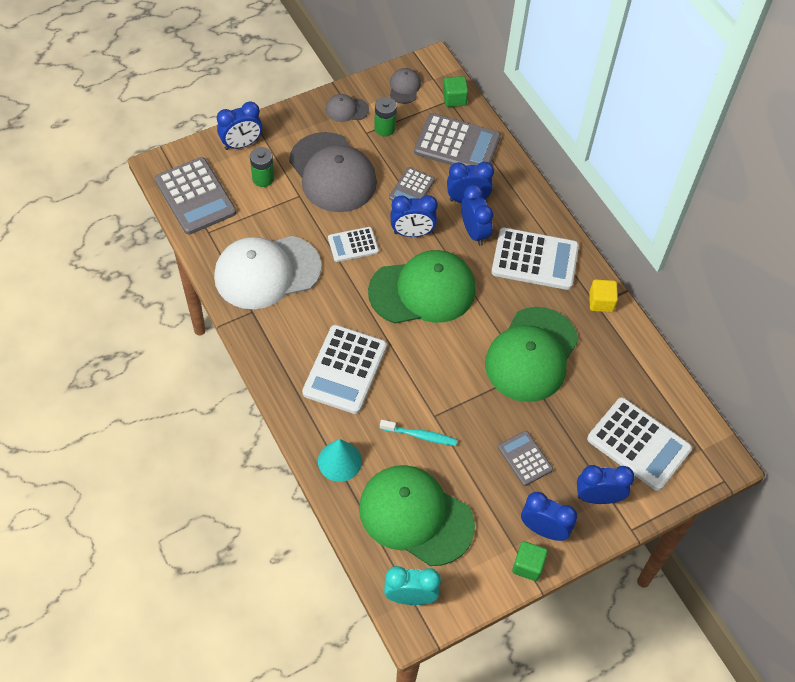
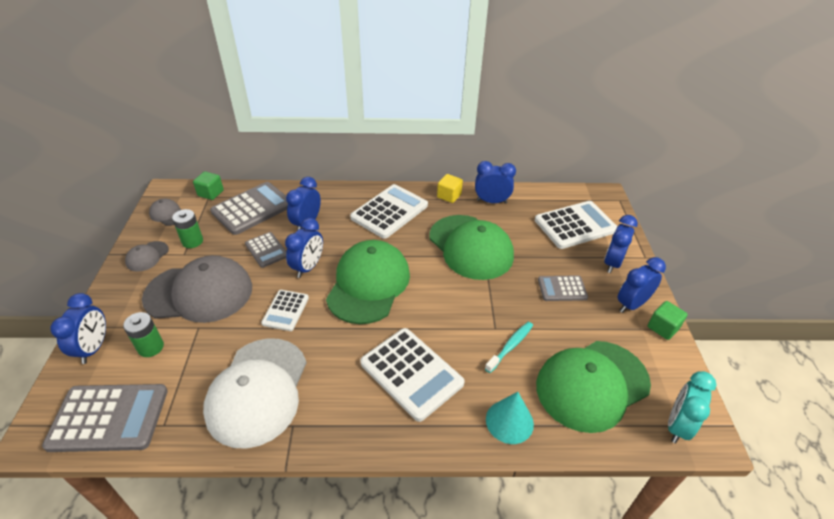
camera: 60 degrees left, 15 degrees down
blue clock [461,185,493,246] -> blue clock moved to [475,161,516,204]

